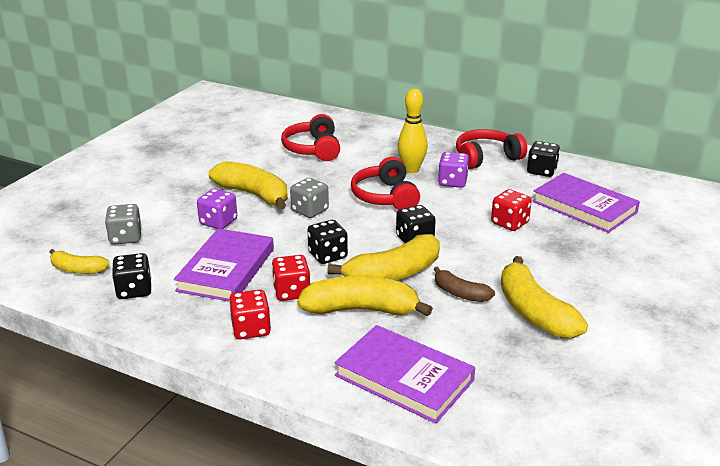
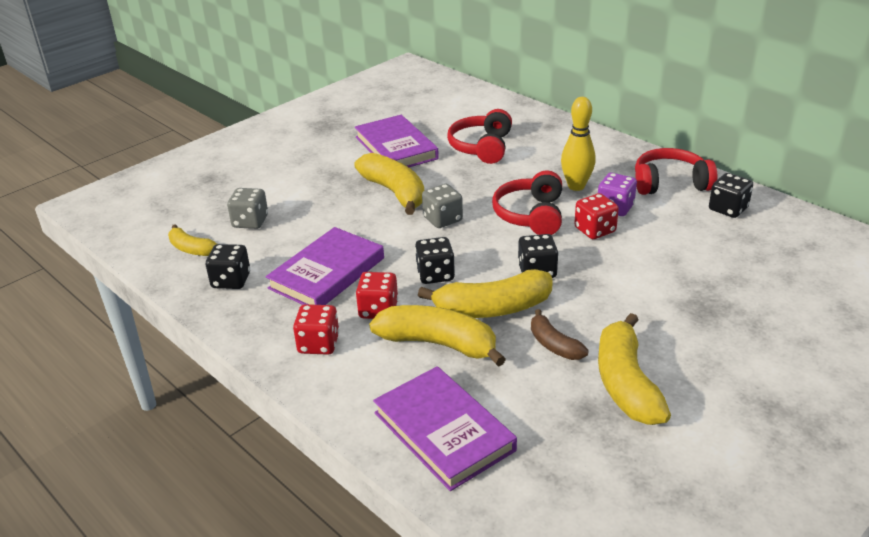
camera: 20 degrees right, 5 degrees up
purple dice [197,189,237,229] -> none
red dice [491,189,532,231] -> red dice moved to [574,193,619,239]
purple book [532,173,640,233] -> purple book moved to [355,115,439,167]

